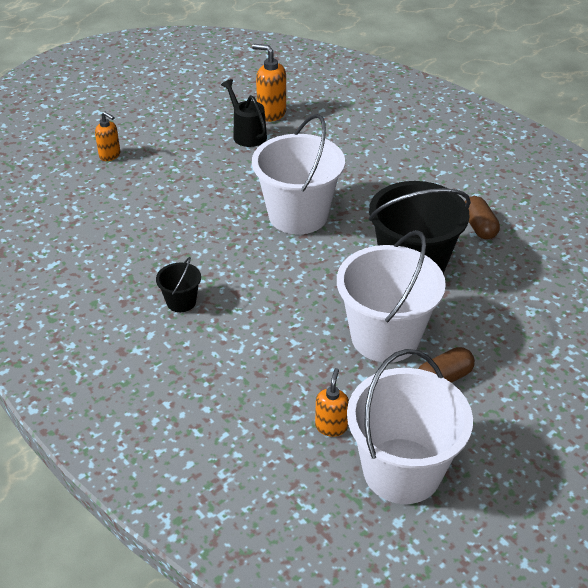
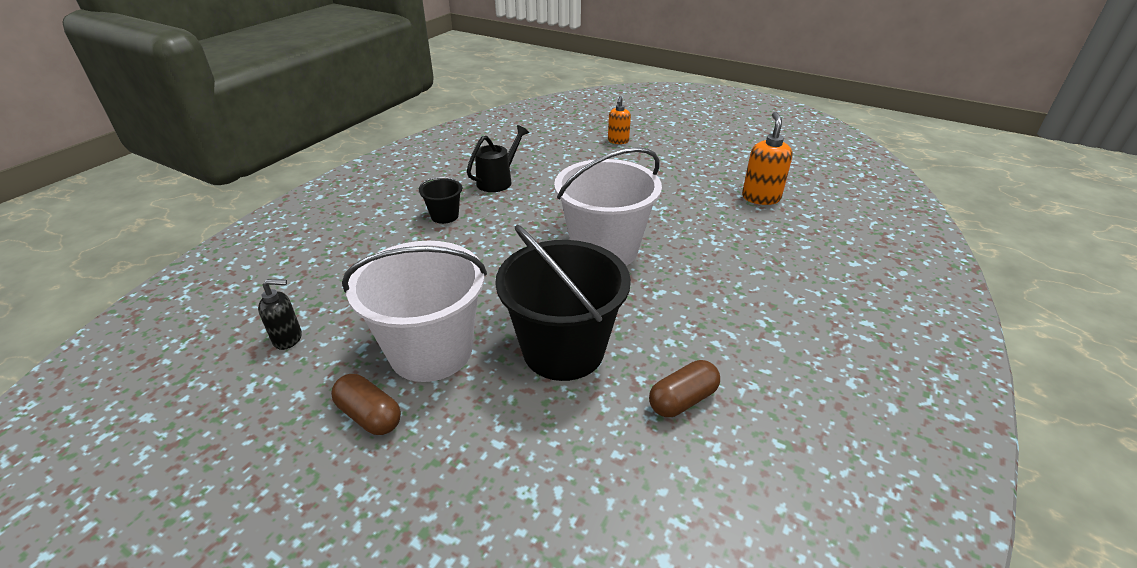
camera: 70 degrees right, 5 degrees down
black watering can [221,79,267,147] -> black watering can moved to [467,125,529,192]
orange soap dispenser [315,368,349,437] -> black soap dispenser [258,279,302,350]
white bucket [347,349,473,504] -> none

